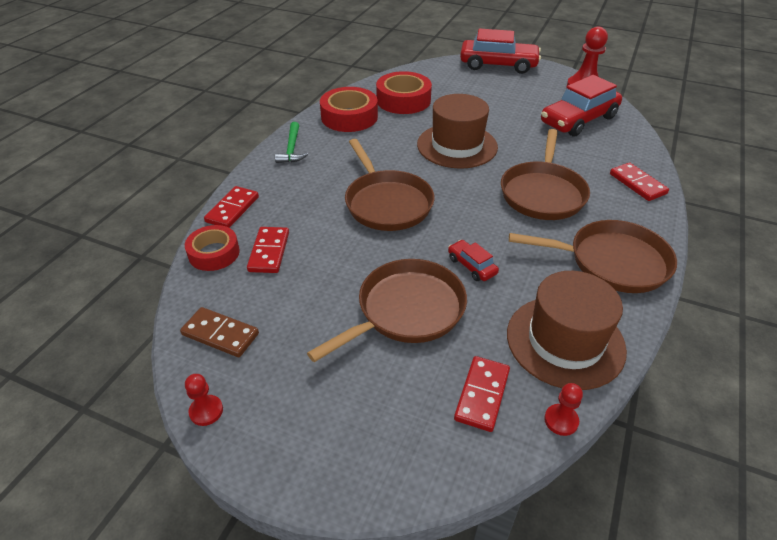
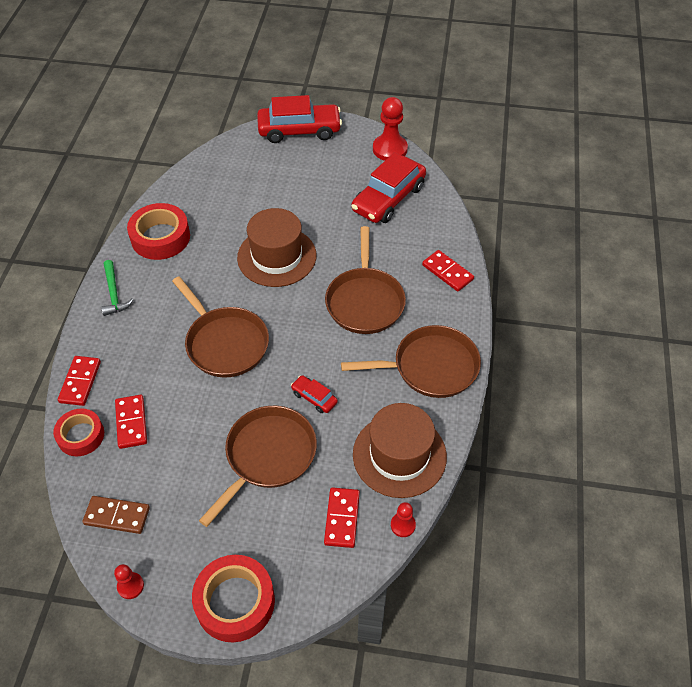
camera: 15 degrees left, 10 degrees up
red tape [376,71,432,114] -> red tape moved to [192,555,275,642]

